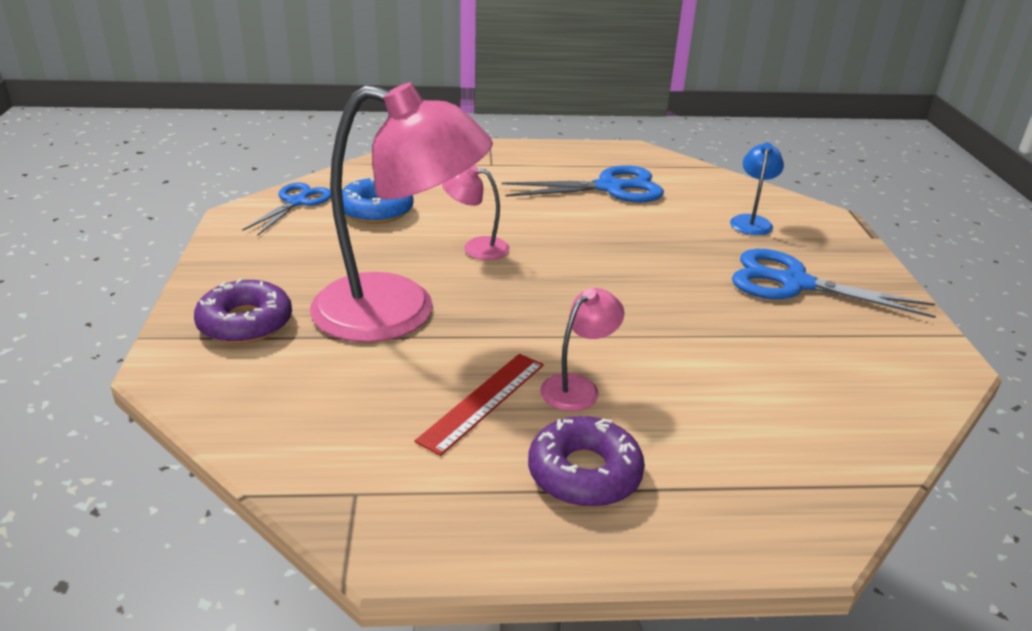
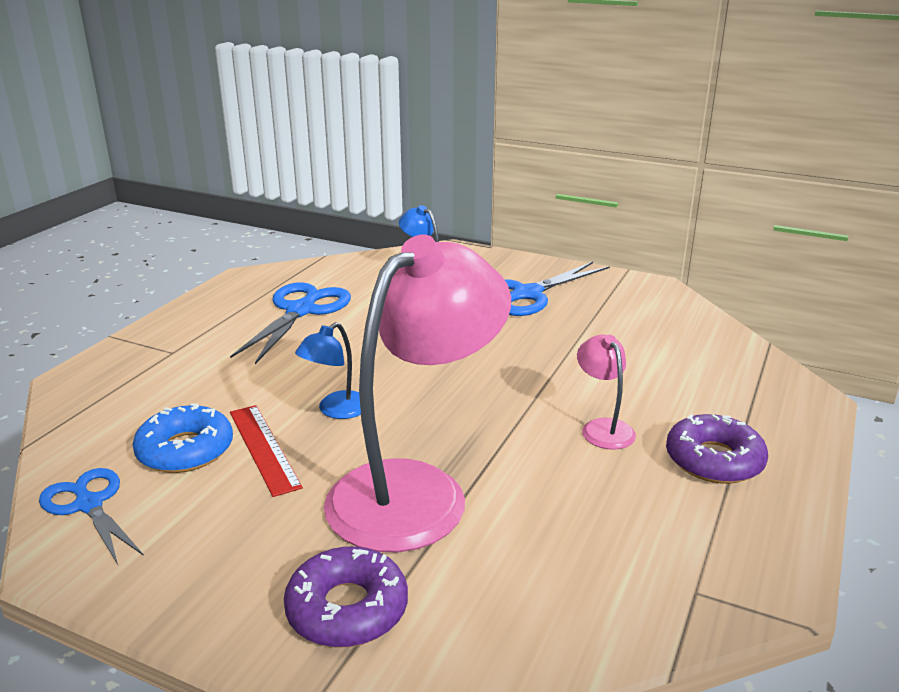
camera: 60 degrees left, 5 degrees down
red ruler [415,354,544,456] -> red ruler moved to [230,405,303,497]
pink lamp [442,165,510,260] -> blue lamp [295,322,361,419]

